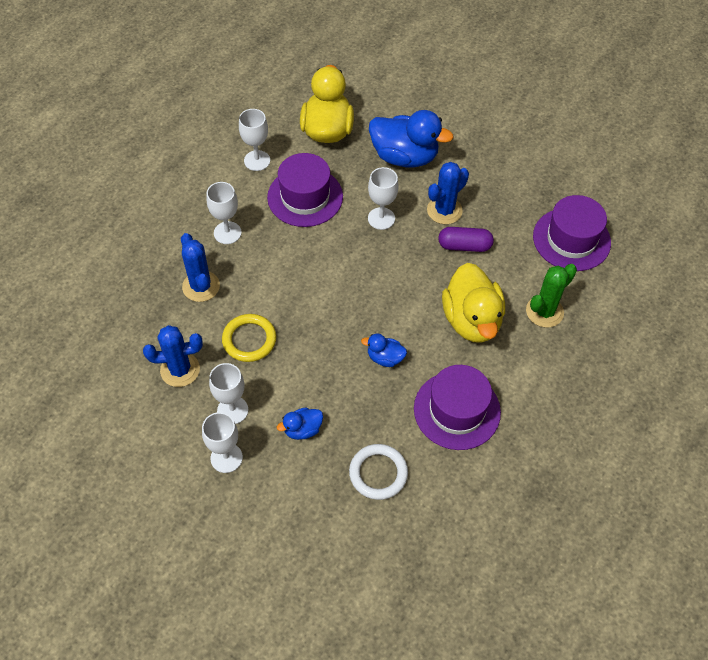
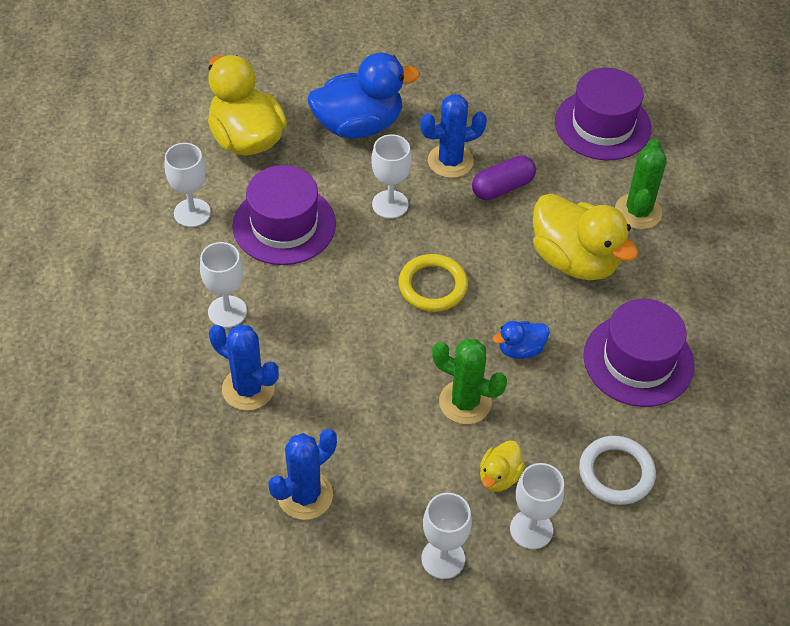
camera: 35 degrees left, 5 degrees down
white goblet [209,363,248,424] -> white goblet moved to [510,463,564,549]
yellow ring [222,314,276,362] -> yellow ring moved to [398,254,468,312]
blue duck [277,407,323,440] -> yellow duck [480,440,525,492]
blue cactus [427,162,469,224] -> blue cactus turned 60 degrees clockwise [420,94,487,178]
none -> green cactus [432,339,507,424]

